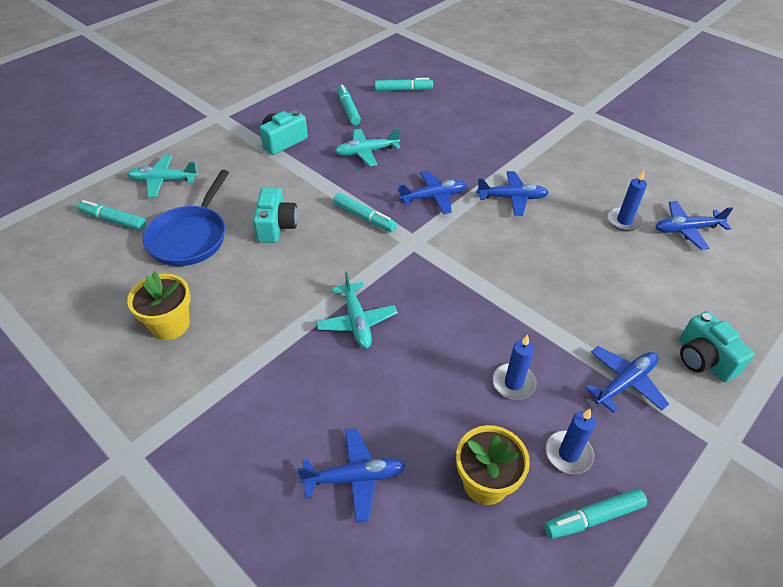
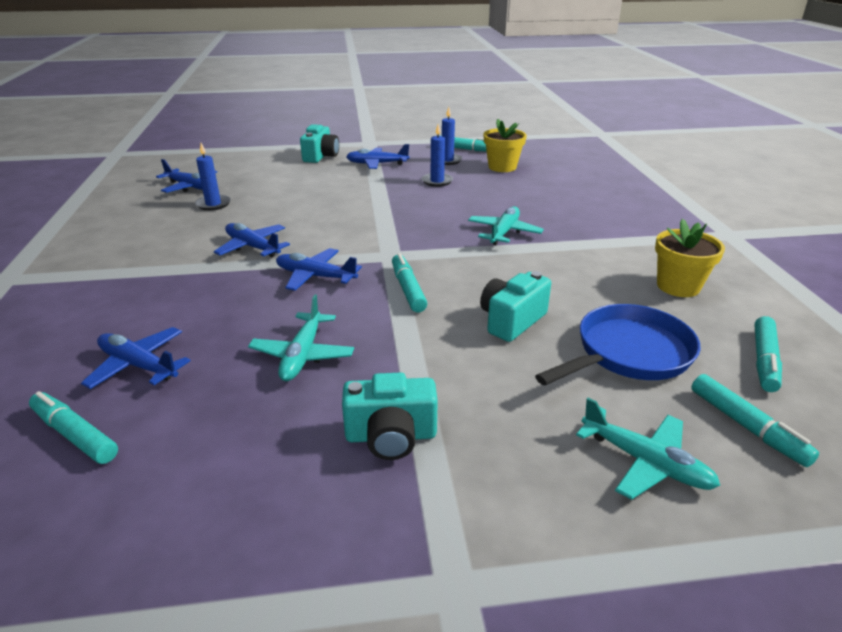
camera: 140 degrees left, 15 degrees down
blue plane [298,428,406,523] -> blue plane moved to [81,327,190,389]
turquoise plane [335,128,401,167] -> turquoise plane turned 75 degrees clockwise [248,294,354,381]
turquoise marker [337,85,361,125] -> turquoise marker moved to [754,316,782,392]

